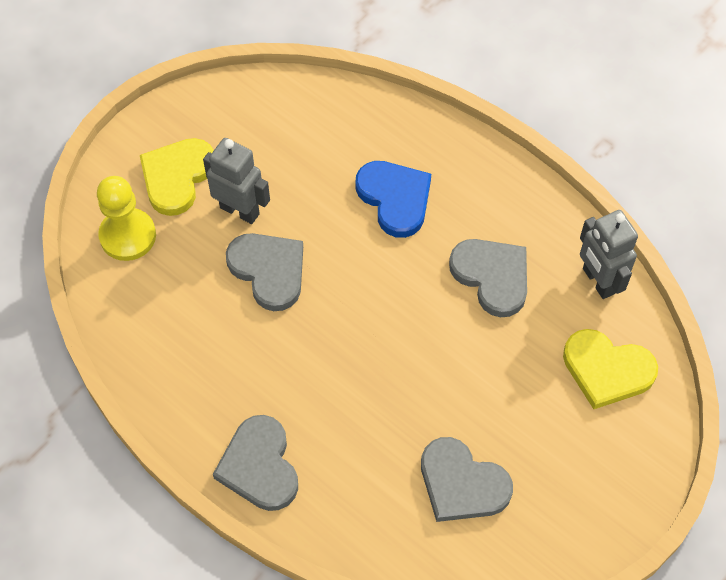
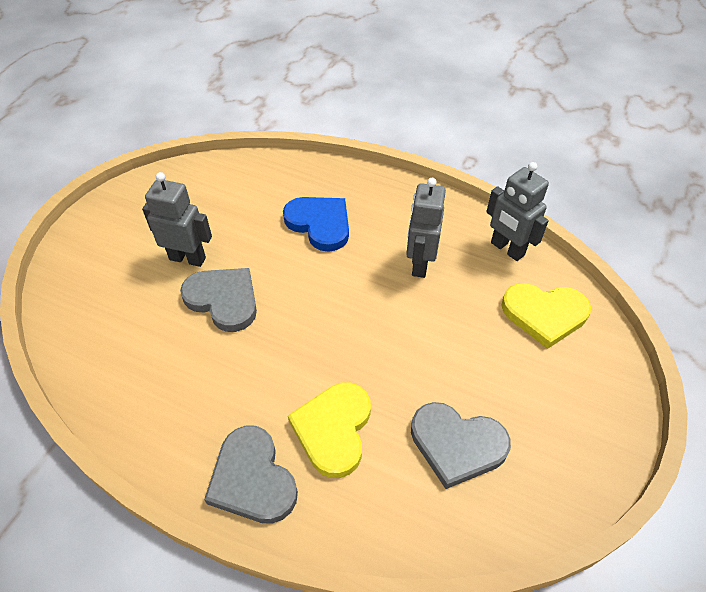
camera: 15 degrees left, 10 degrees down
yellow pawn [97,176,156,261] -> none
yellow heart [140,138,214,216] -> yellow heart moved to [288,383,371,478]
grey heart [449,239,527,317] -> grey robot [406,178,446,278]

